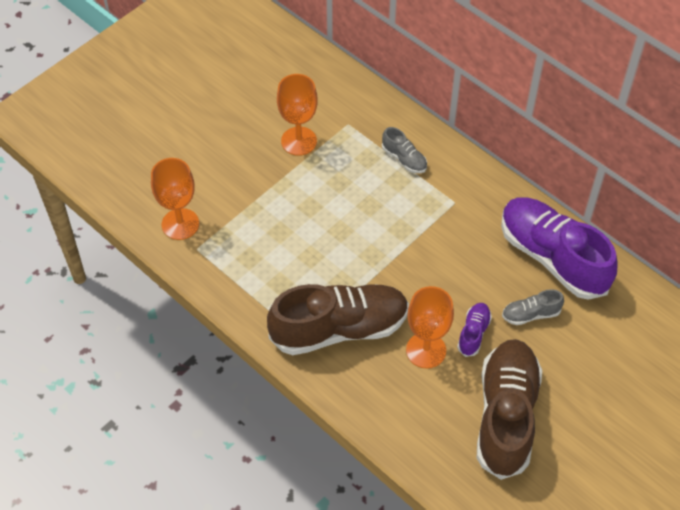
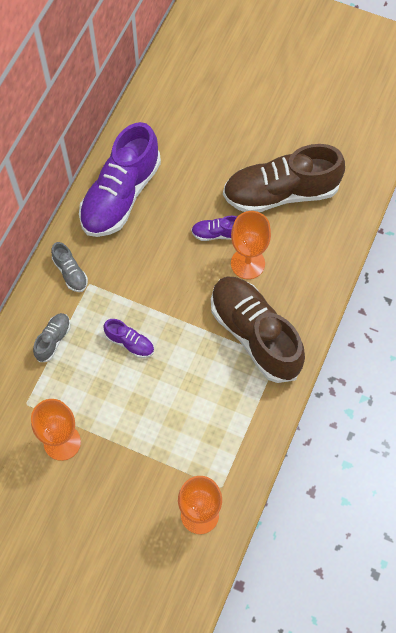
camera: 110 degrees left, 10 degrees up
grey shoe [502,289,564,325] -> grey shoe moved to [51,242,88,292]
none -> purple shoe [103,319,154,358]

